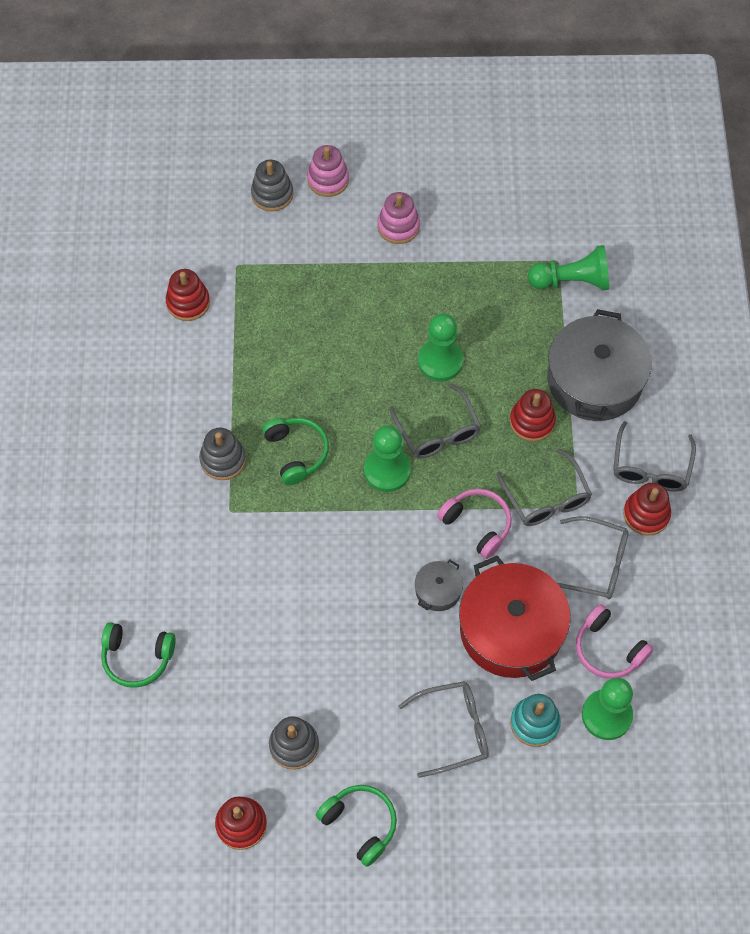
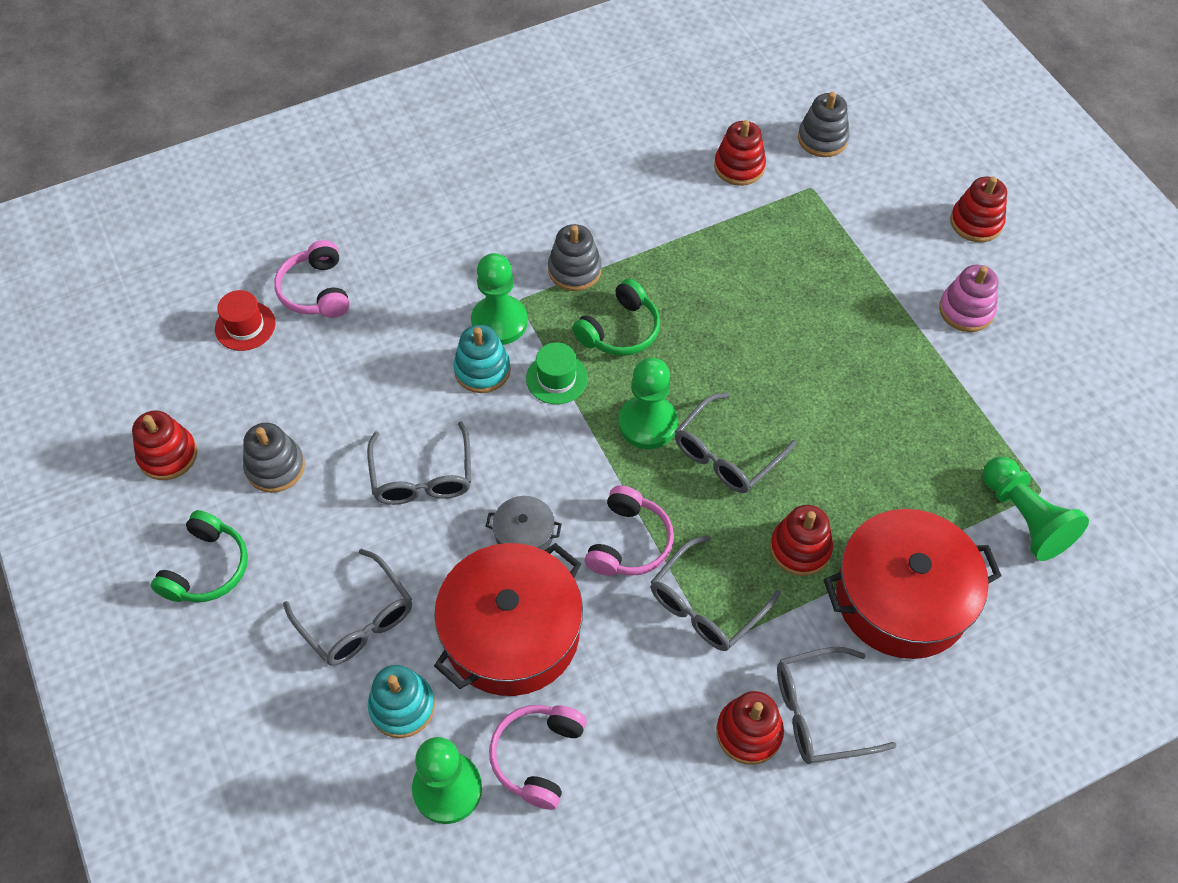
camera: 65 degrees right, 5 degrees down
green headphones [101,622,176,688] -> pink headphones [274,240,350,318]
grey stacking toy [251,160,293,211] -> grey stacking toy moved to [798,92,850,157]
pink stacking toy [307,145,349,197] -> red stacking toy [950,176,1007,242]
green pawn [418,314,463,381] -> green pawn moved to [471,253,528,345]
grey pot [547,309,652,421] -> red pot [824,509,1002,659]
grey glasses [556,516,629,599] -> grey glasses moved to [367,422,471,505]
none -> red hat [215,290,276,351]
none -> turquoise stacking toy [453,325,511,393]
none -> green hat [526,342,588,404]

